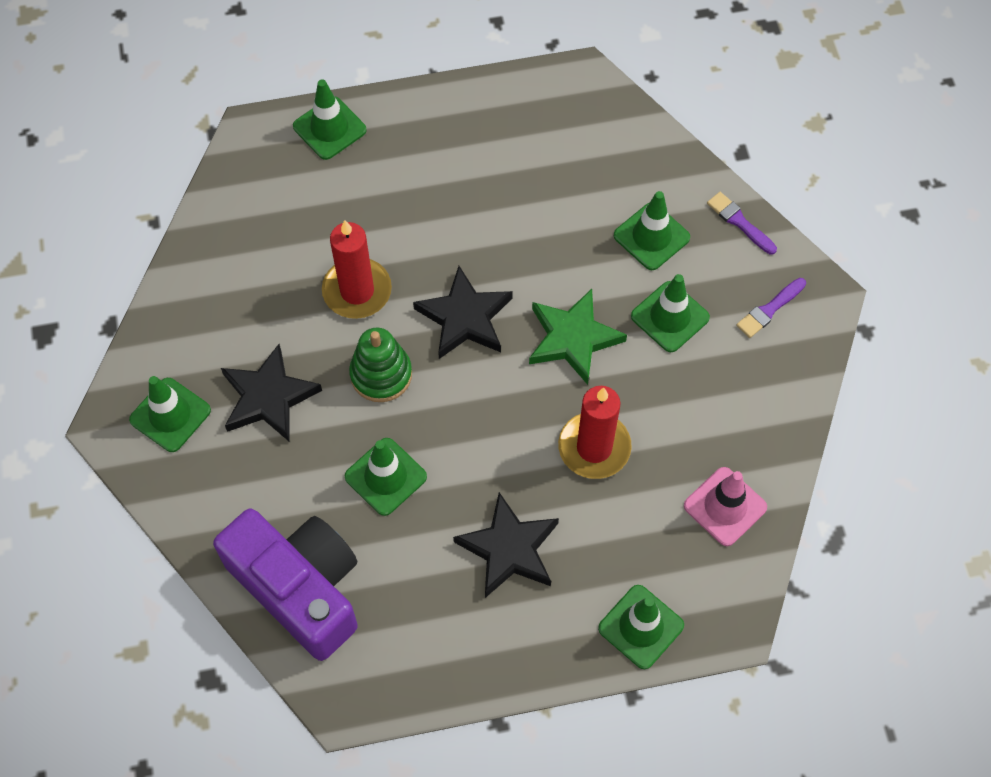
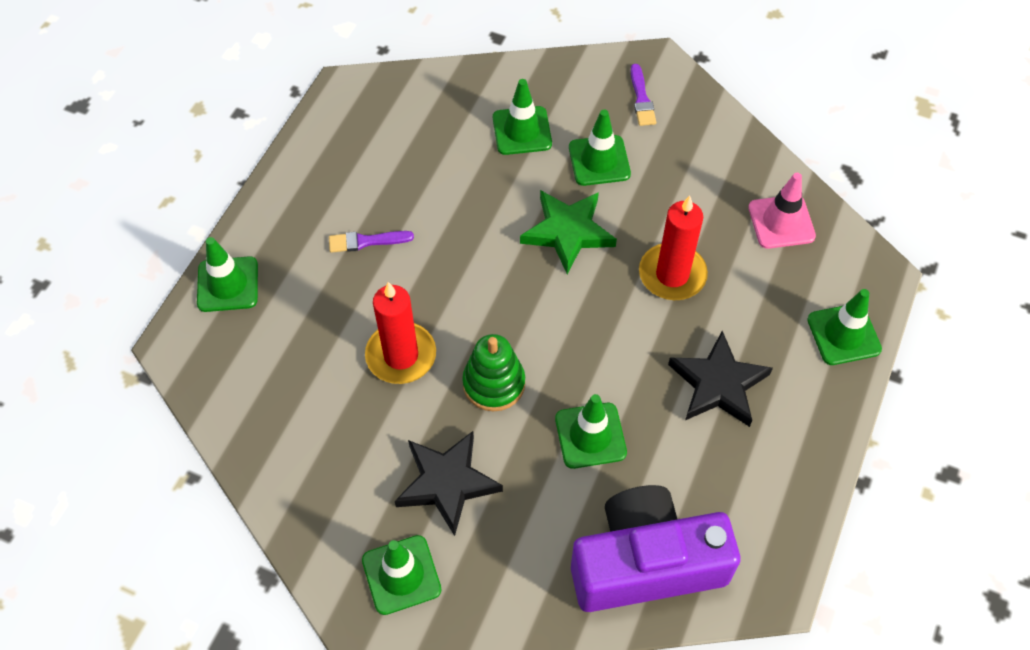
camera: 55 degrees left, 5 degrees down
black star [413,266,513,359] -> none
purple brush [707,192,777,255] -> purple brush moved to [329,231,414,253]

